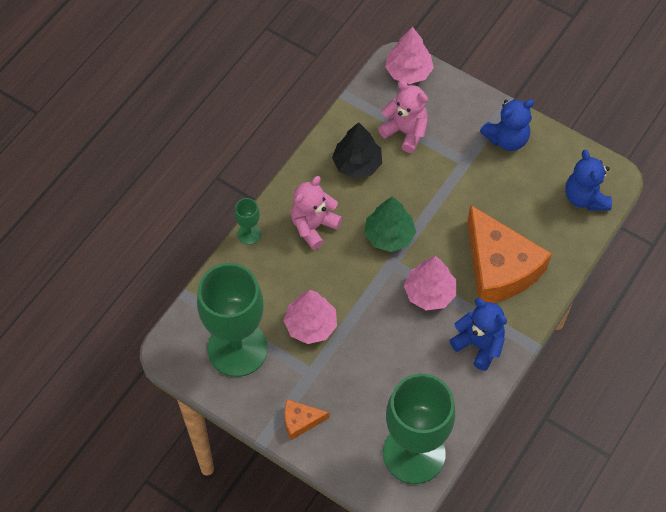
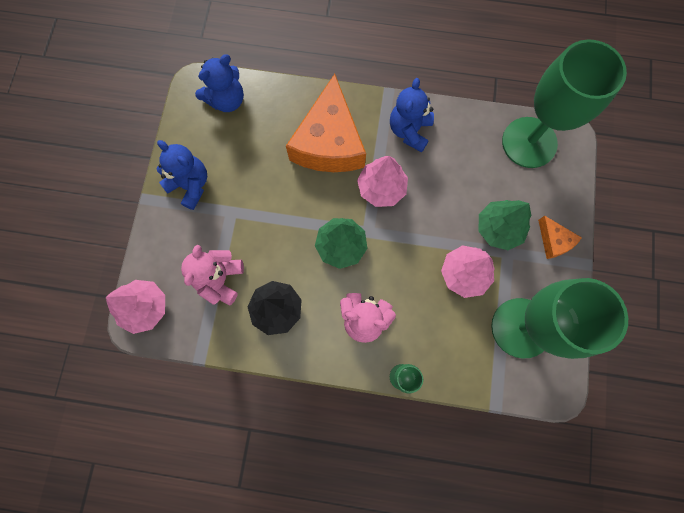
camera: 115 degrees left, 15 degrees up
orange cheese [467,205,552,303] -> orange cheese turned 150 degrees clockwise [286,74,366,172]
none -> green tree [479,200,531,250]

